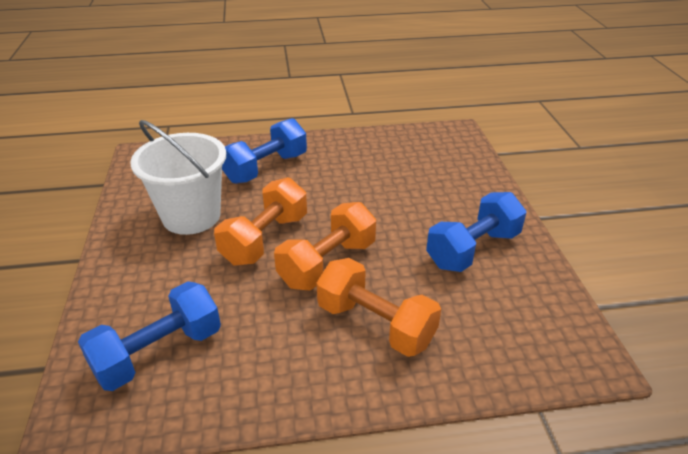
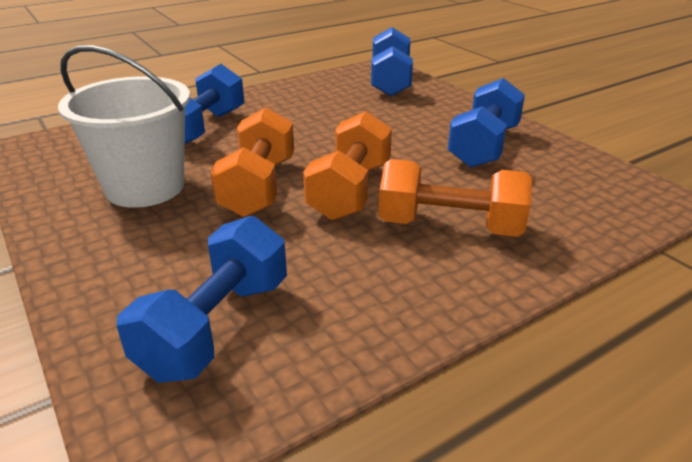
camera: 25 degrees left, 5 degrees down
none -> blue dumbbell [371,27,413,97]

